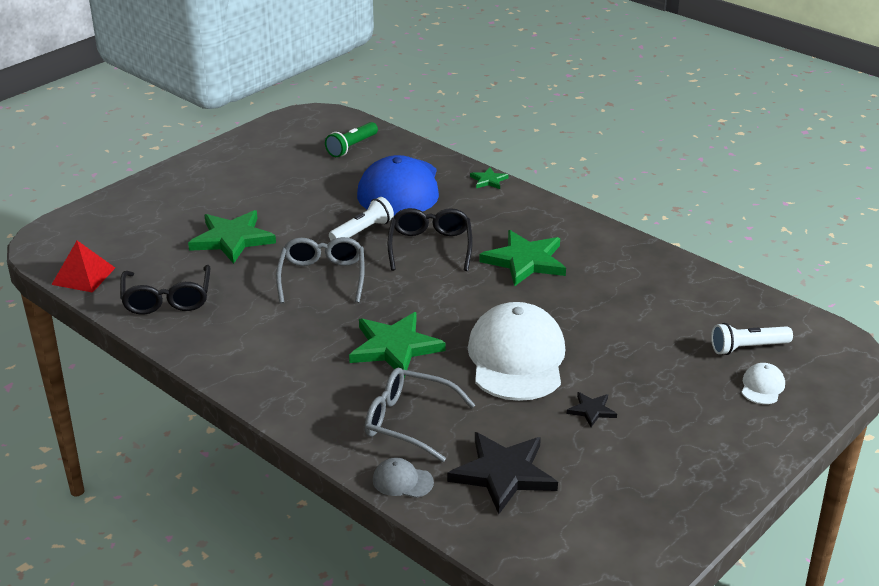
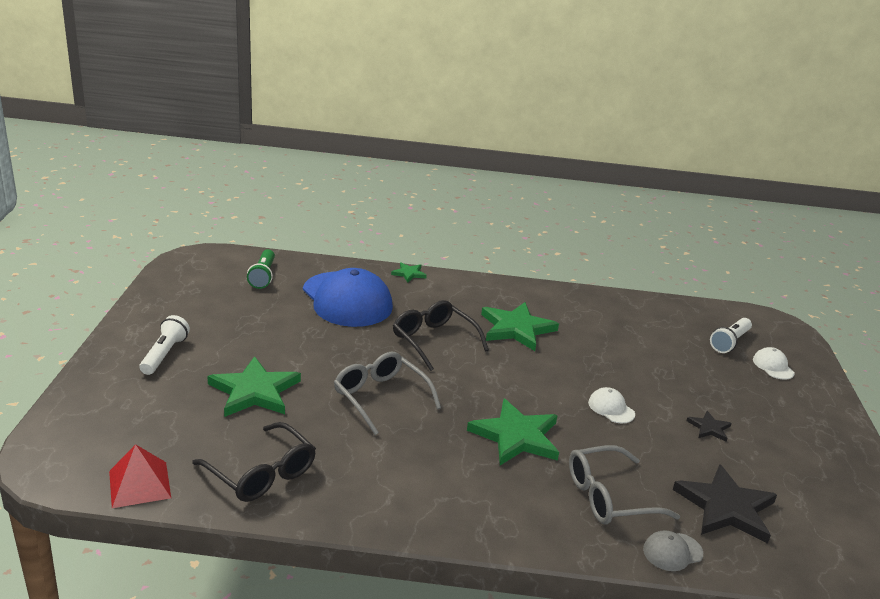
camera: 40 degrees left, 5 degrees down
white flashlight [329,197,394,241] -> white flashlight moved to [139,315,190,375]
white cap [468,302,565,401] -> white cap [588,387,635,423], size x0.41

